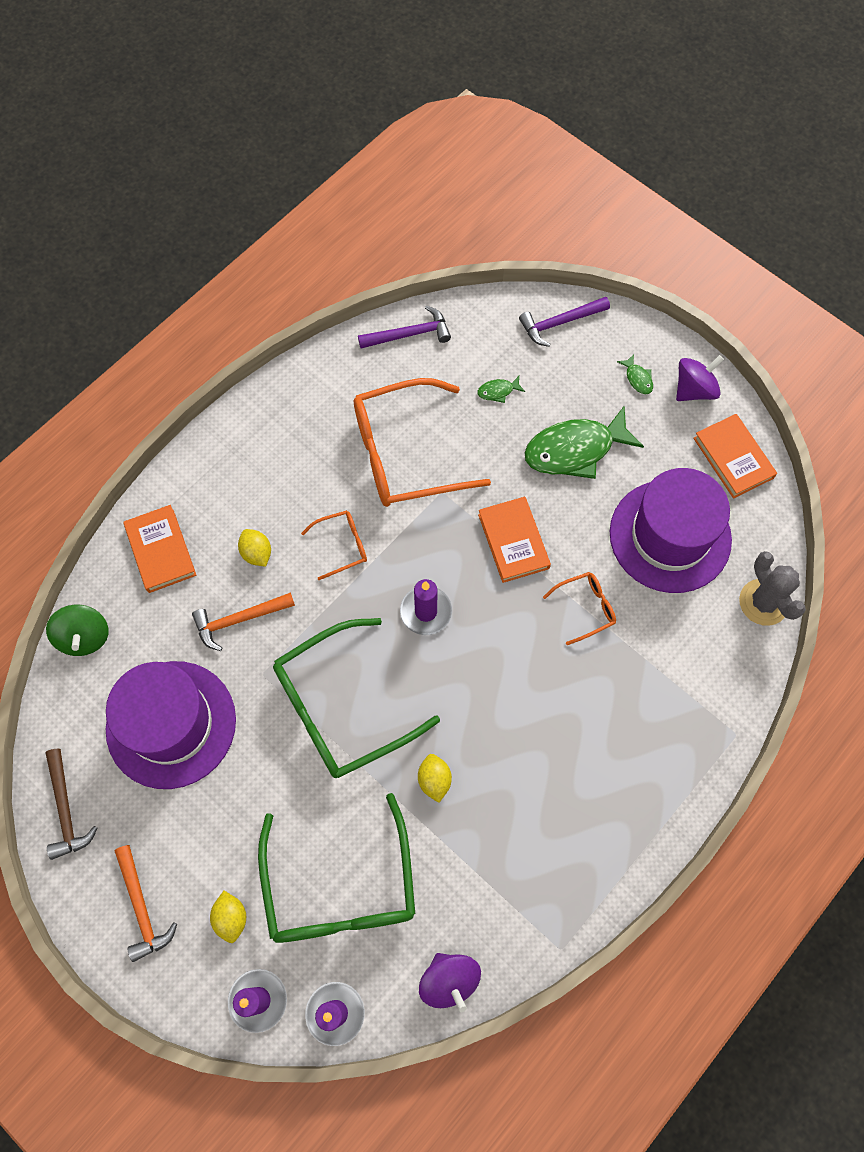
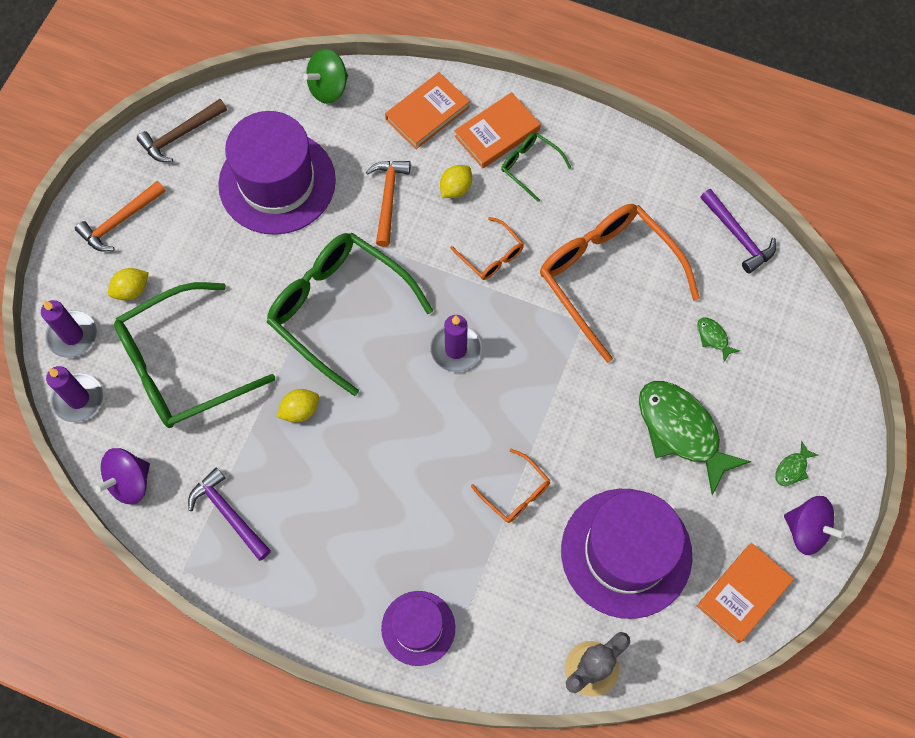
camera: 70 degrees right, 0 degrees up
orange hammer [192,592,295,651] -> orange hammer turned 45 degrees clockwise [366,161,411,247]
orange book [478,497,551,583] -> orange book moved to [454,92,541,168]
purple hammer [519,297,610,347] -> purple hammer moved to [188,467,271,561]
none -> purple hat [381,591,455,666]
none -> green glasses [501,133,571,202]

